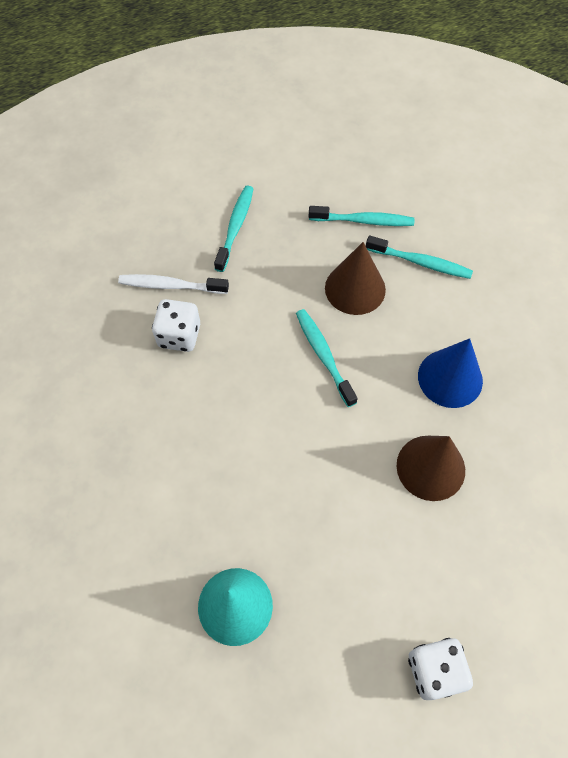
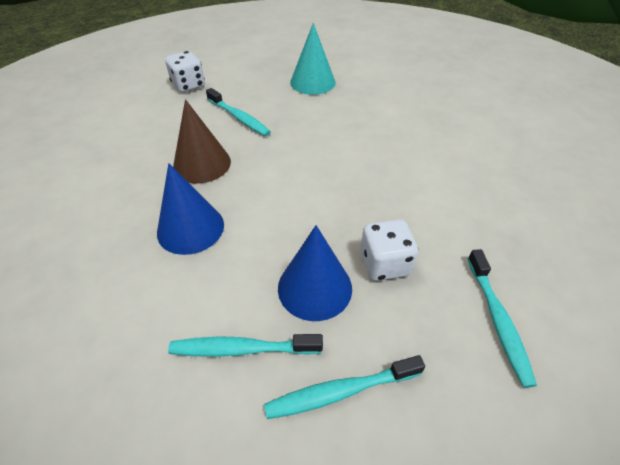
camera: 160 degrees right, 15 degrees down
white toothbrush [118,274,229,294] -> none
white dice [152,299,200,352] -> white dice moved to [360,219,418,281]
turquoise toothbrush [296,309,358,407] -> turquoise toothbrush moved to [206,88,271,136]
brown cone [325,242,386,315] -> blue cone [278,225,352,321]

